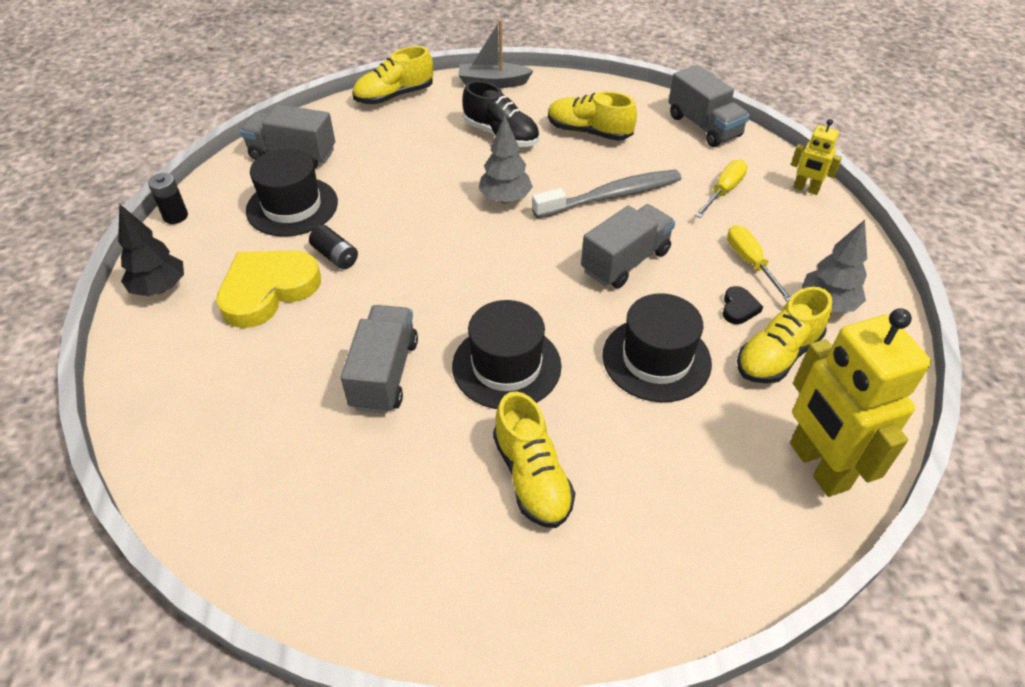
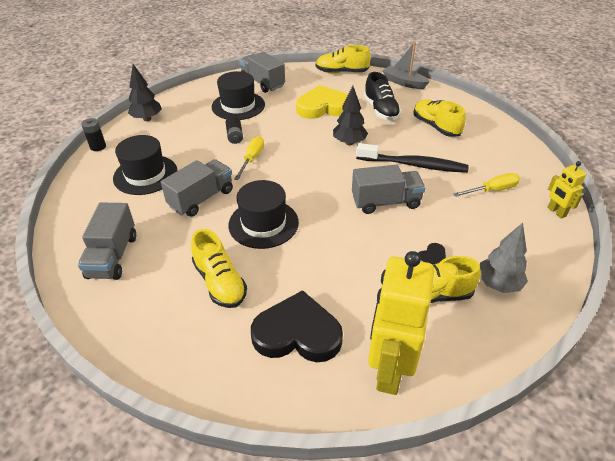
camera: 35 degrees right, 5 degrees down
black battery [148,173,188,224] -> black battery moved to [81,118,106,151]
yellow heart [216,250,321,328] -> yellow heart moved to [296,85,348,119]
grey tree [478,115,533,203] -> black tree [333,86,368,145]
yellow shoe [493,391,575,528] -> yellow shoe turned 45 degrees counterclockwise [191,229,247,308]
grey toothbrush [532,170,681,218] -> black toothbrush [356,143,469,173]
black hat [602,293,712,402] -> black hat moved to [113,135,177,195]
grey truck [669,65,750,147] -> grey truck moved to [78,202,136,280]
yellow screwdriver [727,225,791,302] -> yellow screwdriver moved to [234,136,264,180]
none -> black heart [251,290,343,362]

